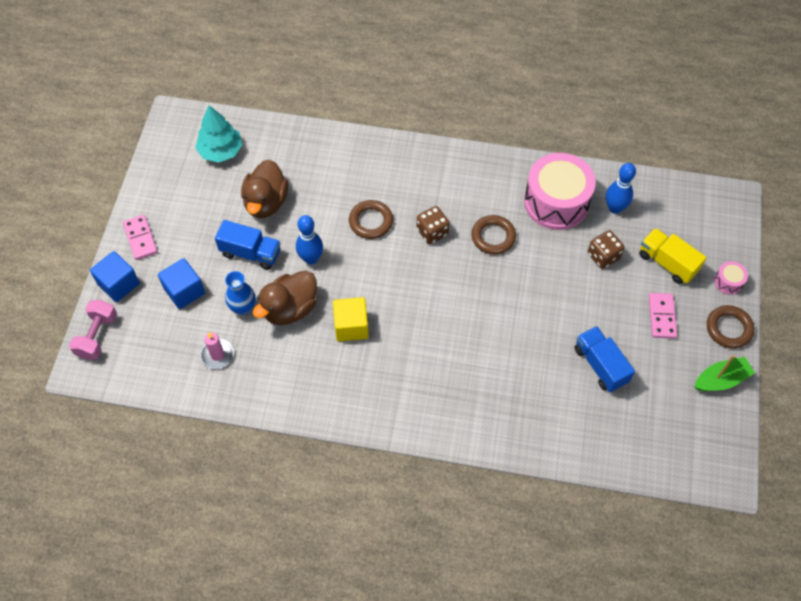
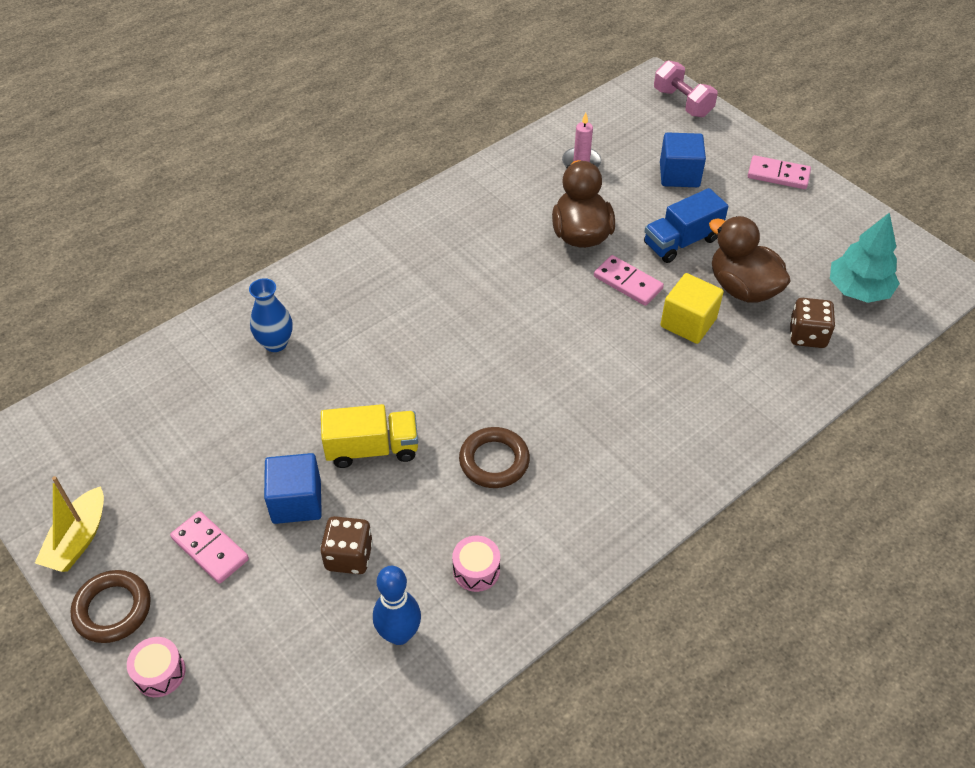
camera: 130 degrees right, 10 degrees down
blue cube [90,251,140,302] -> blue cube moved to [264,453,322,524]
blue vase [225,271,256,315] -> blue vase moved to [249,278,293,352]
blue bowling pin [296,215,323,264] -> pink domino [594,255,664,306]
yellow cube [333,297,369,341] -> yellow cube moved to [660,273,724,344]
brown ring [349,200,393,239] -> none
brown dice [416,206,449,244] -> brown dice moved to [790,298,836,348]
pink drum [524,153,596,230] -> pink drum [452,536,500,592], size x0.42
blue truck [575,326,635,392] -> none
yellow truck [639,228,707,284] -> yellow truck moved to [321,404,418,468]
green boat [694,355,755,391] -> yellow boat [35,476,104,572]

